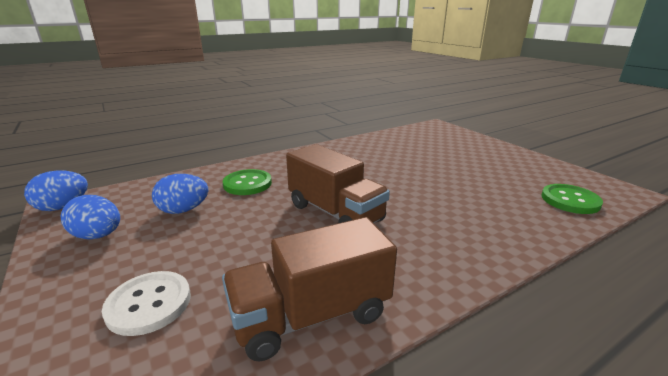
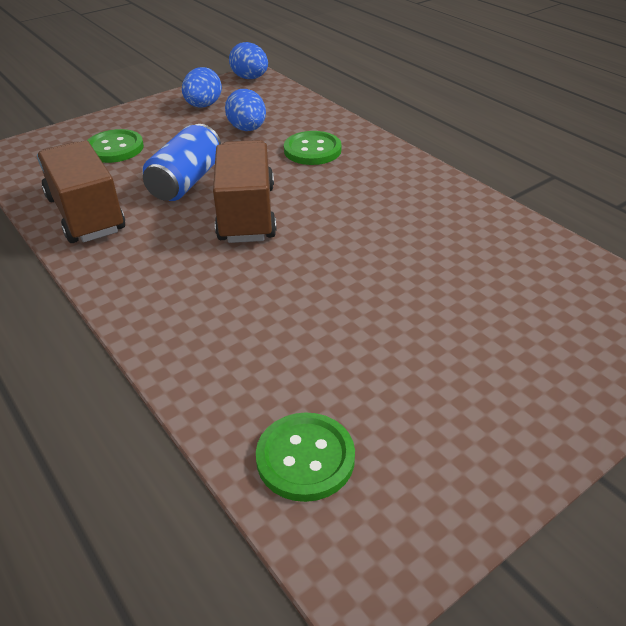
camera: 85 degrees right, 15 degrees up
white button [102,271,191,336] -> green button [87,129,144,163]
brown truck [286,144,390,223] -> brown truck turned 135 degrees clockwise [213,140,277,243]
none -> blue can [143,124,221,201]

